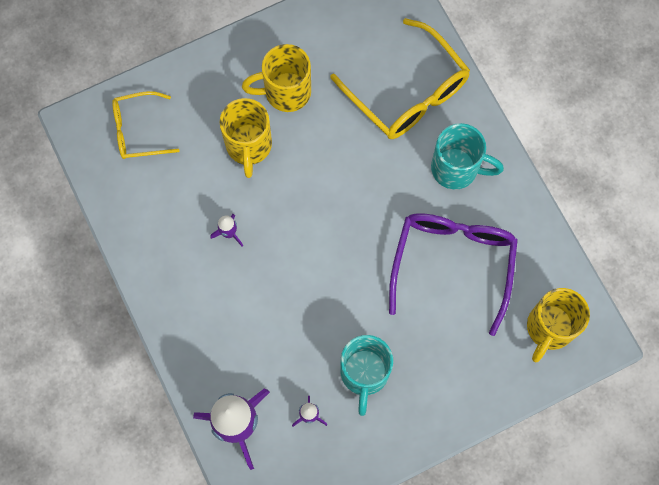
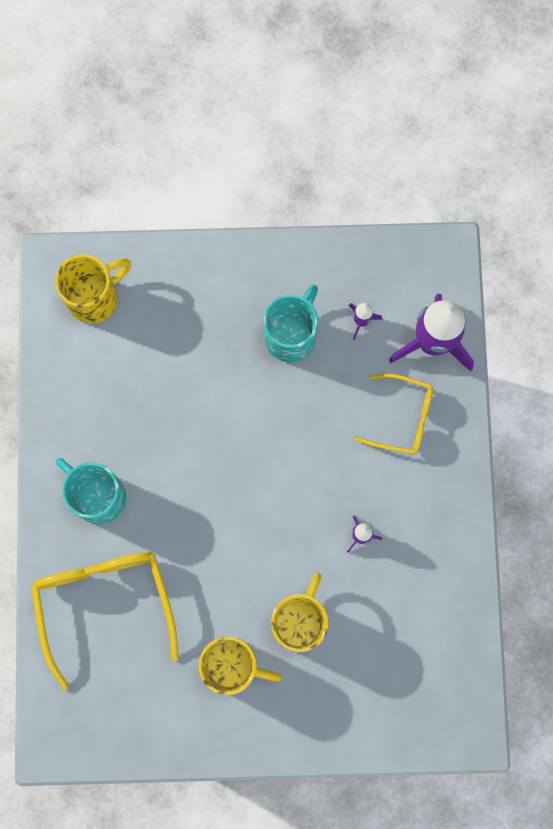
camera: 155 degrees left, 5 degrees up
yellow glasses [112,91,180,159] -> yellow glasses moved to [354,373,433,454]
purple glasses [389,213,518,336] -> none

